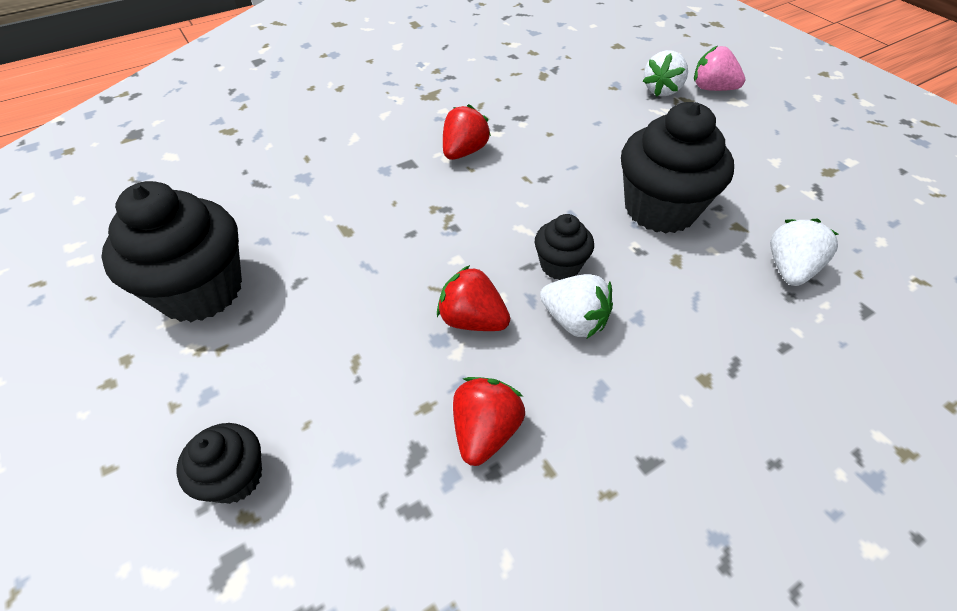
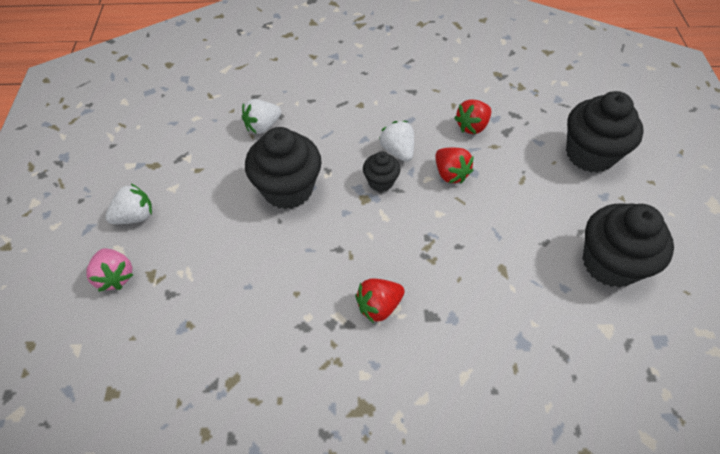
camera: 150 degrees left, 5 degrees up
black cupcake [177,423,262,504] -> black cupcake [566,91,644,173], size x1.94
white strawberry [643,50,688,97] -> white strawberry moved to [105,183,152,224]

